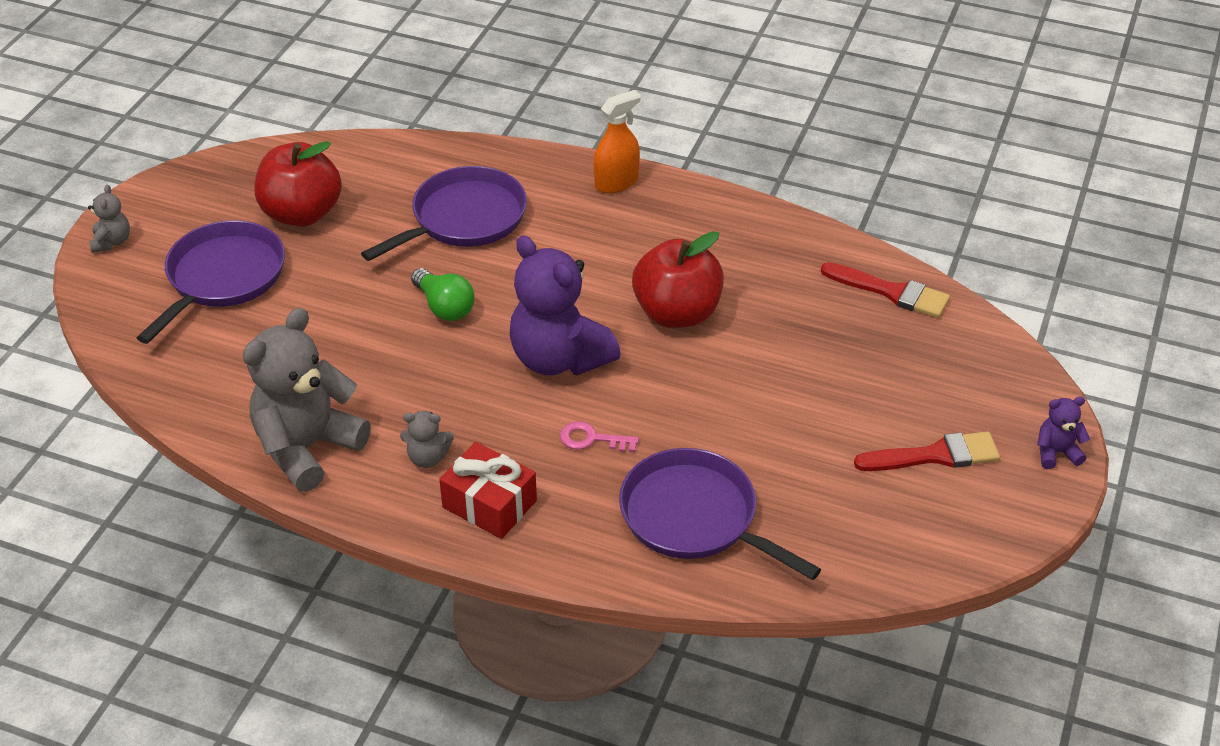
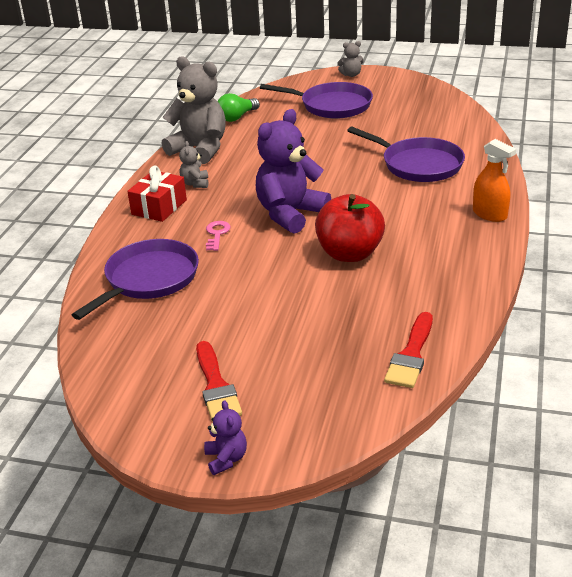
camera: 85 degrees right, 10 degrees down
red apple [254,141,342,227] -> none
green light bulb [411,268,474,321] -> green light bulb moved to [218,93,260,122]

